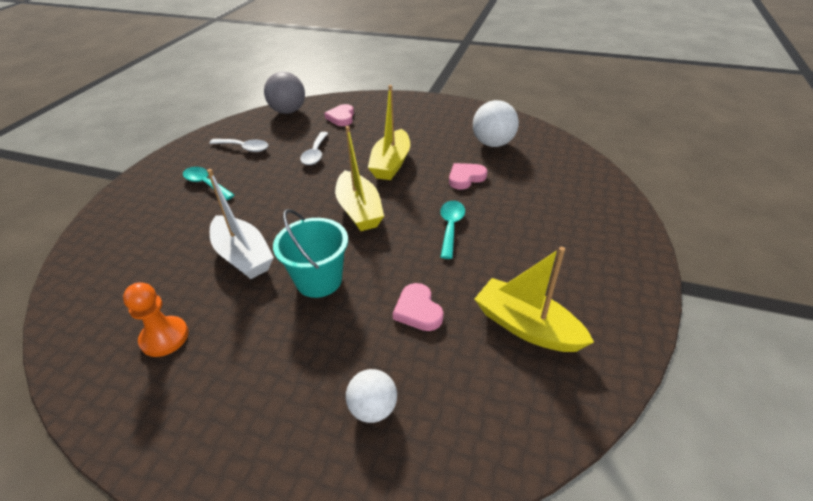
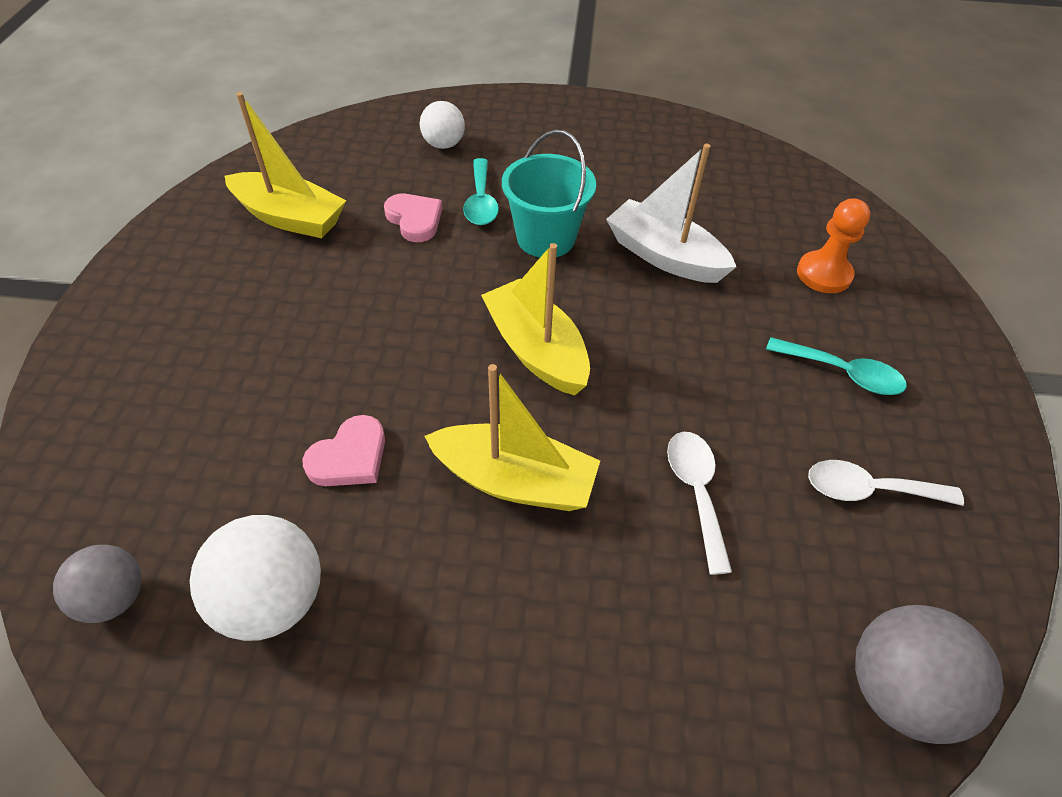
camera: 165 degrees right, 10 degrees up
orange pawn [123,282,189,357] -> orange pawn moved to [797,198,870,293]
pink heart [324,104,354,126] -> none
yellow boat [368,85,410,180] -> yellow boat turned 105 degrees clockwise [424,364,600,511]
turquoise spoon [440,201,465,259] -> turquoise spoon moved to [463,158,499,225]
none -> grey ball [53,545,141,623]

